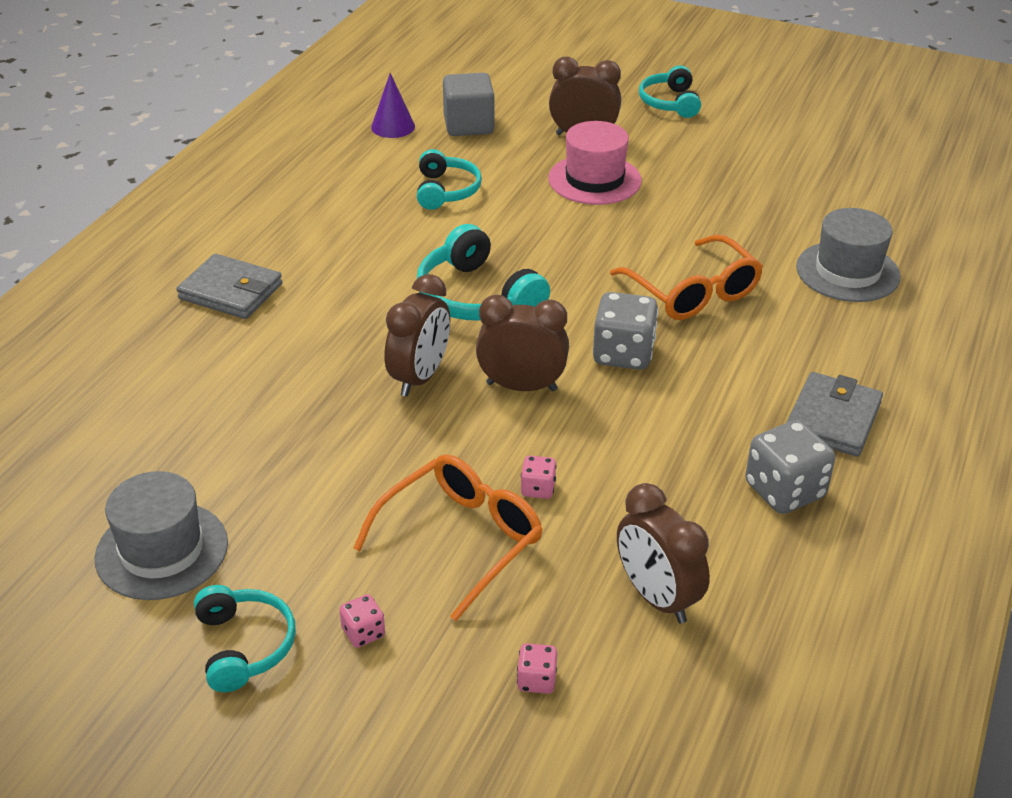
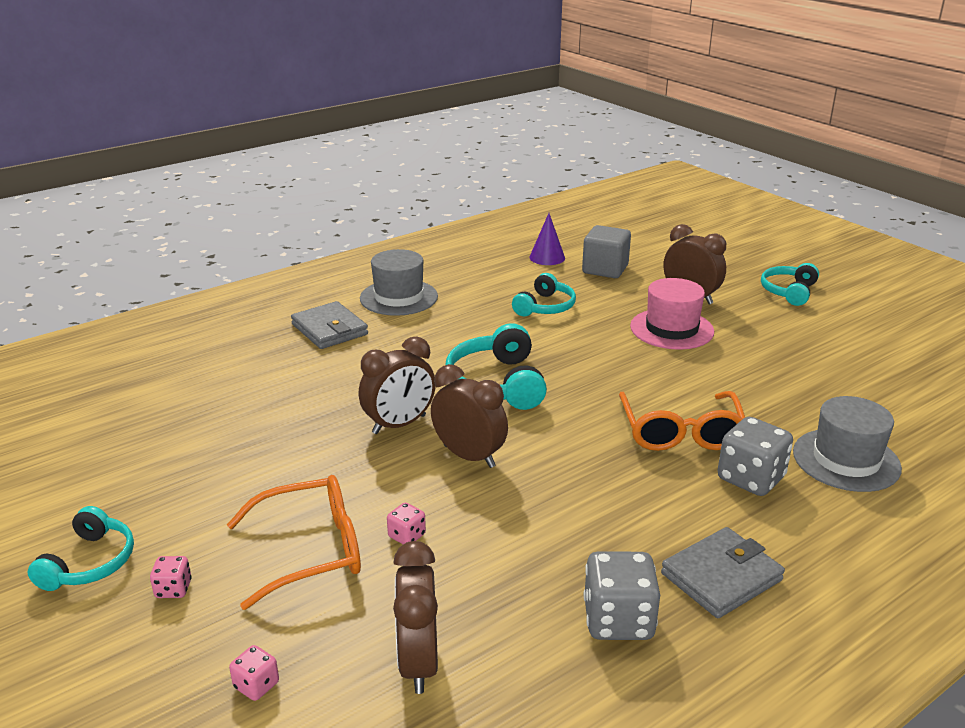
camera: 30 degrees right, 10 degrees down
grey hat [95,471,228,600] -> grey hat moved to [360,249,438,316]
grey dice [593,292,659,370] -> grey dice moved to [718,417,793,496]

